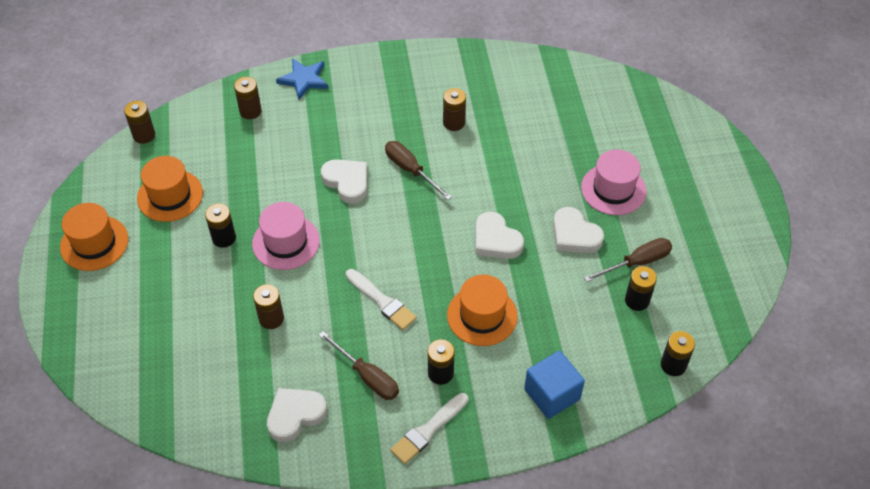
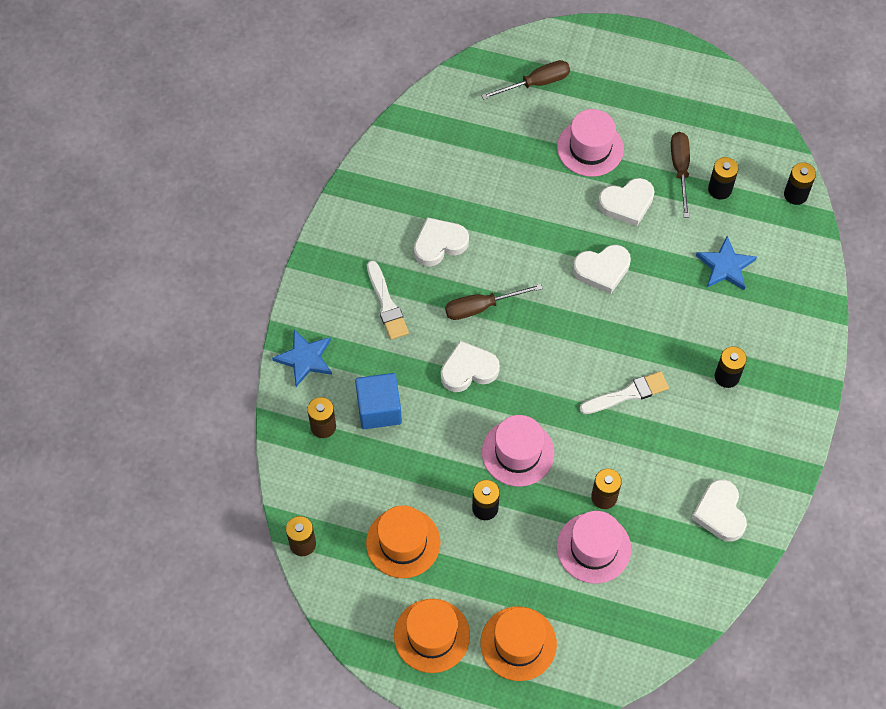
camera: 65 degrees left, 10 degrees up
brown screwdriver [319,331,399,400] -> brown screwdriver moved to [481,60,570,100]
white brush [390,393,468,464] -> white brush moved to [367,260,409,340]
brown battery [443,88,466,131] -> white heart [414,217,469,267]
orange hat [447,275,518,346] -> orange hat moved to [481,607,557,681]
blue cube [524,351,585,419] -> blue cube moved to [355,373,402,429]
none -> pink hat [557,511,631,584]
none -> blue star [696,236,757,290]

